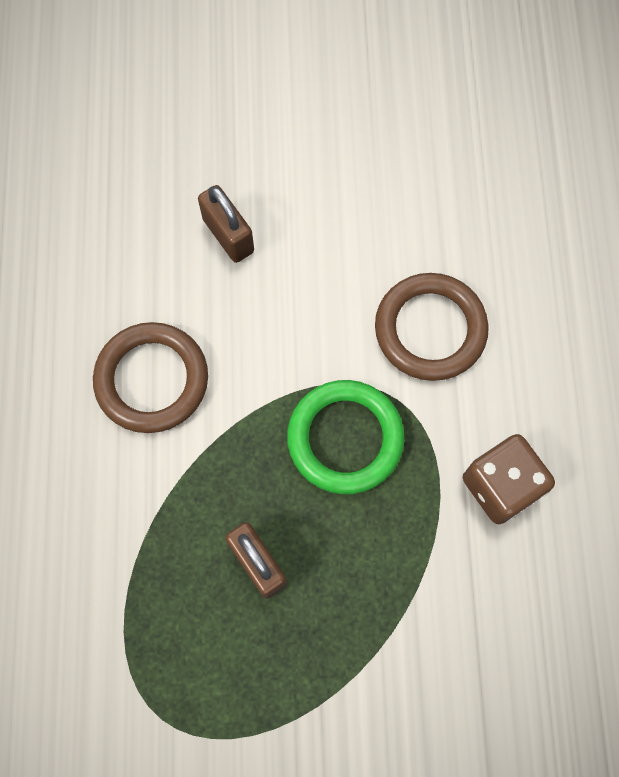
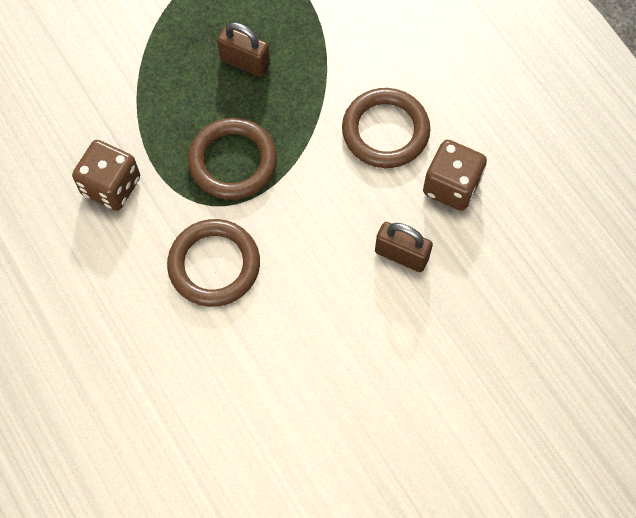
camera: 150 degrees right, 5 degrees down
green ring [287,380,404,494] -> brown ring [188,118,277,200]
none -> brown dice [423,140,487,211]

